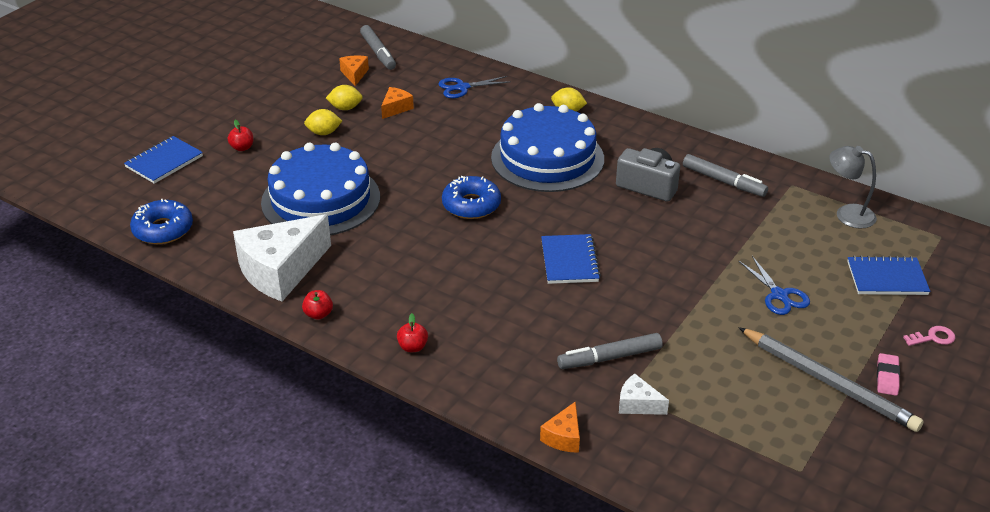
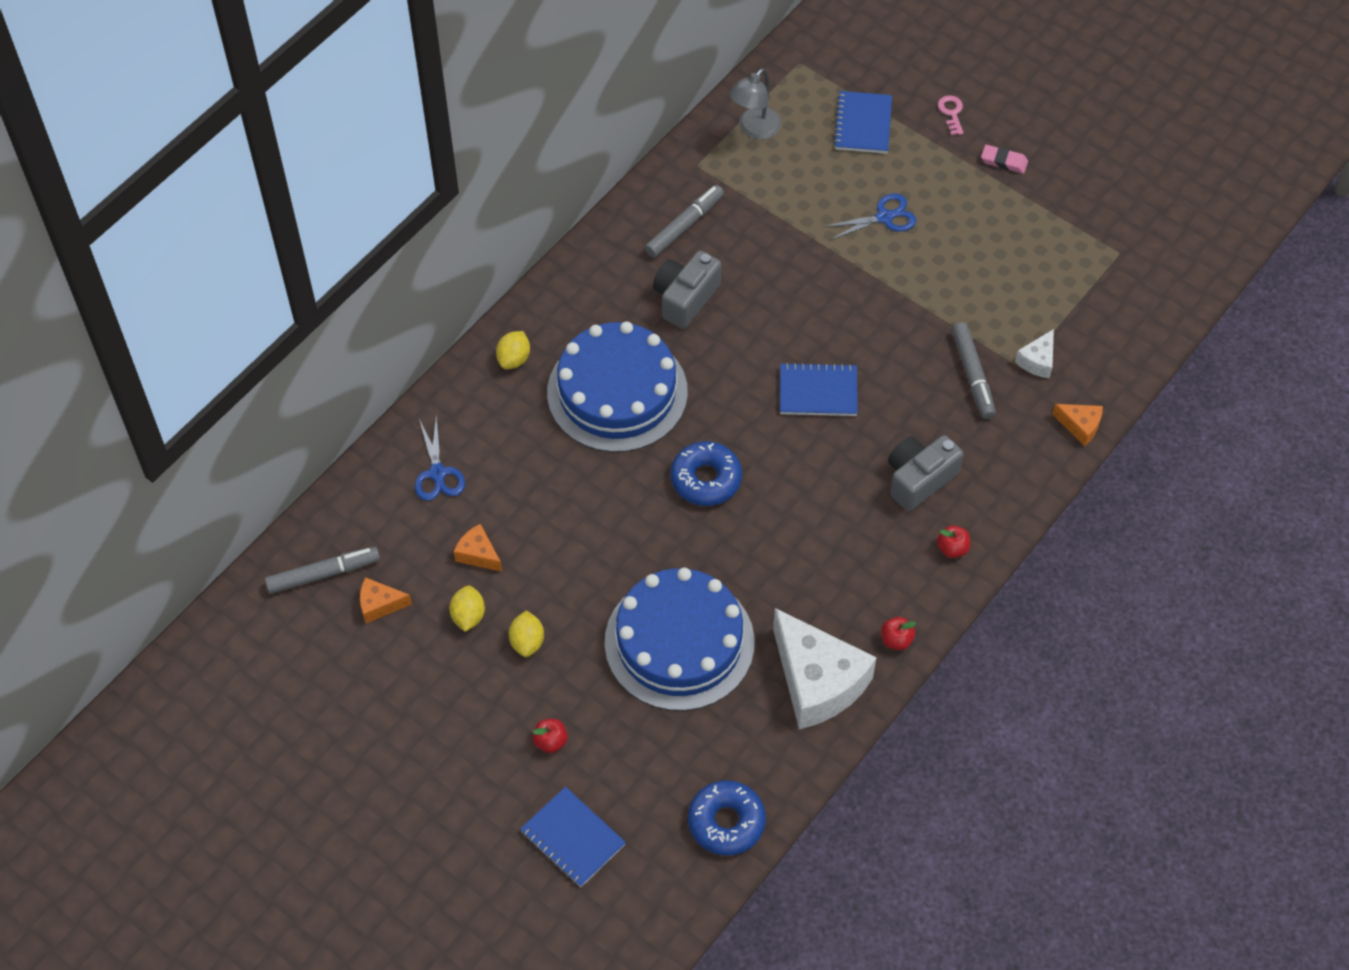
camera: 85 degrees left, 20 degrees up
grey pencil [738,327,924,432] -> none
none -> grey camera [888,435,963,511]

